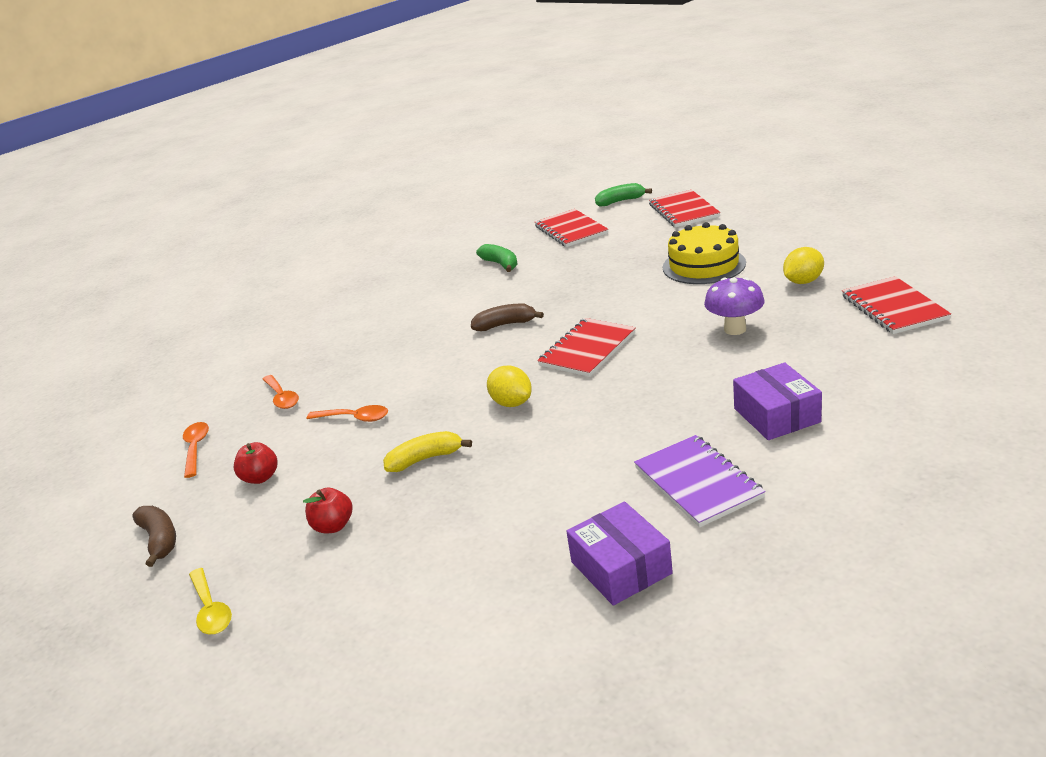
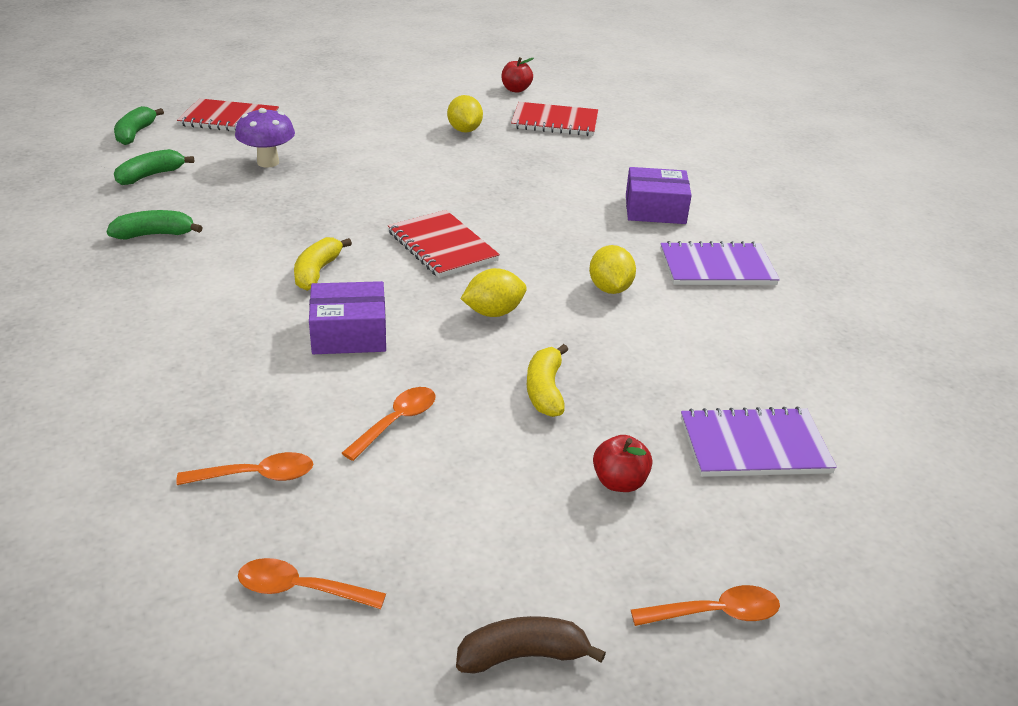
camera: 75 degrees left, 5 degrees up
yellow spoon [189,568,232,634] -> orange spoon [631,585,780,626]
red apple [234,442,278,484] -> red apple moved to [502,57,534,93]
brown banana [471,304,544,331] -> yellow banana [294,237,352,291]
red notebook [535,209,608,247] -> green banana [114,149,194,185]
purple box [566,502,673,606] -> purple box moved to [309,281,386,354]
yellow cake [663,222,746,284] -> none
purple mushroom [704,277,765,335] -> purple mushroom moved to [235,108,295,168]
none -> yellow lemon [589,245,636,294]
none -> purple notebook [681,407,837,477]

